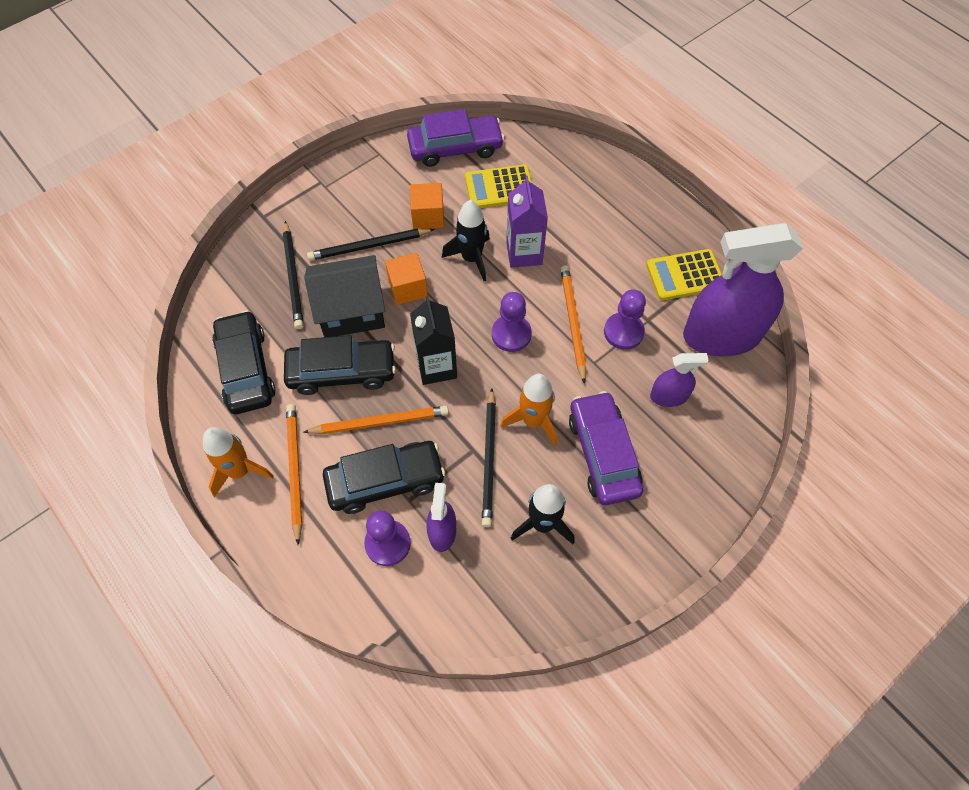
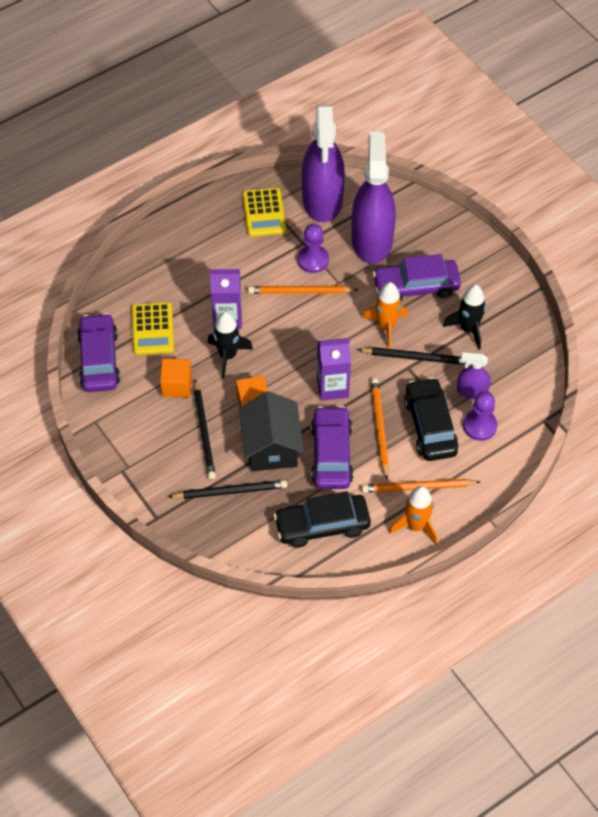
camera: 85 degrees left, 5 degrees down
black car [284,335,396,395] -> purple car [311,406,353,489]
black carton [410,296,457,385] -> purple carton [317,338,351,401]
purple pawn [492,292,532,352] -> none
purple spray bottle [650,353,709,407] -> purple spray bottle [352,132,396,264], size x2.15

